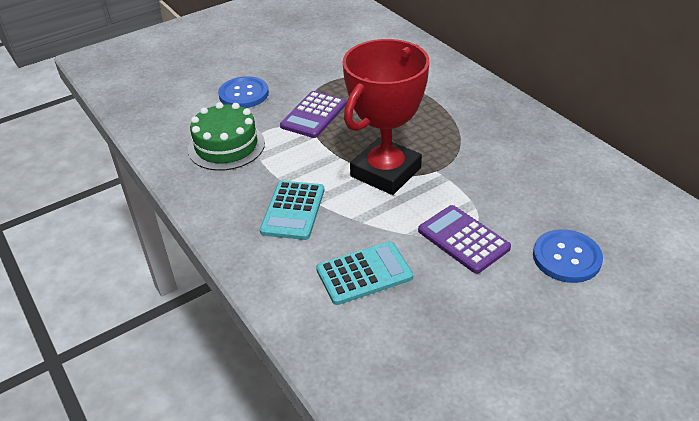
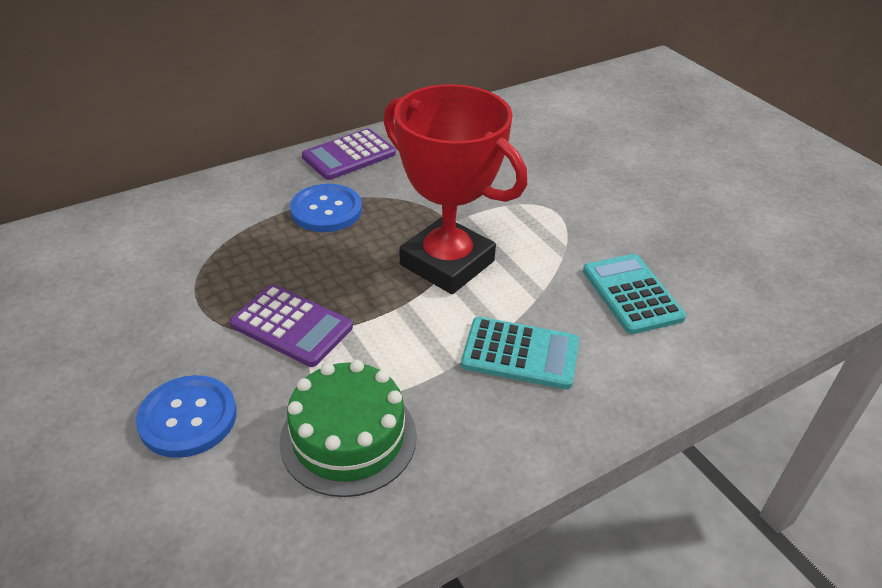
camera: 90 degrees left, 0 degrees up
purple calculator [418,205,511,274] -> purple calculator moved to [302,129,396,180]
blue button [533,229,603,283] -> blue button moved to [290,184,362,232]

